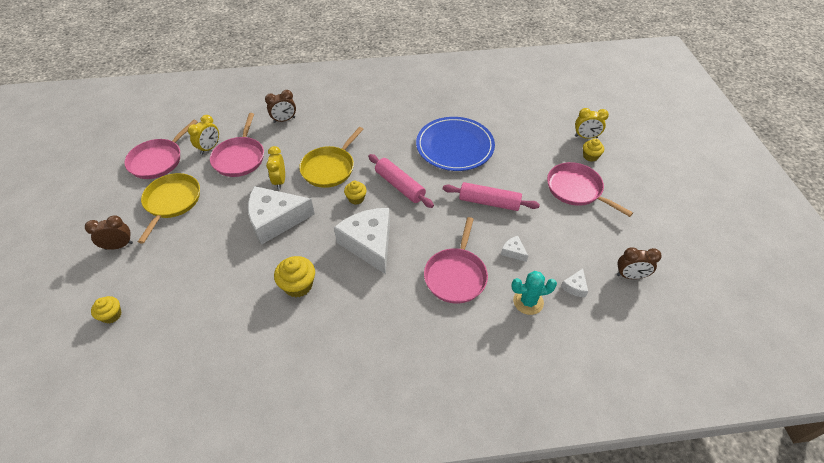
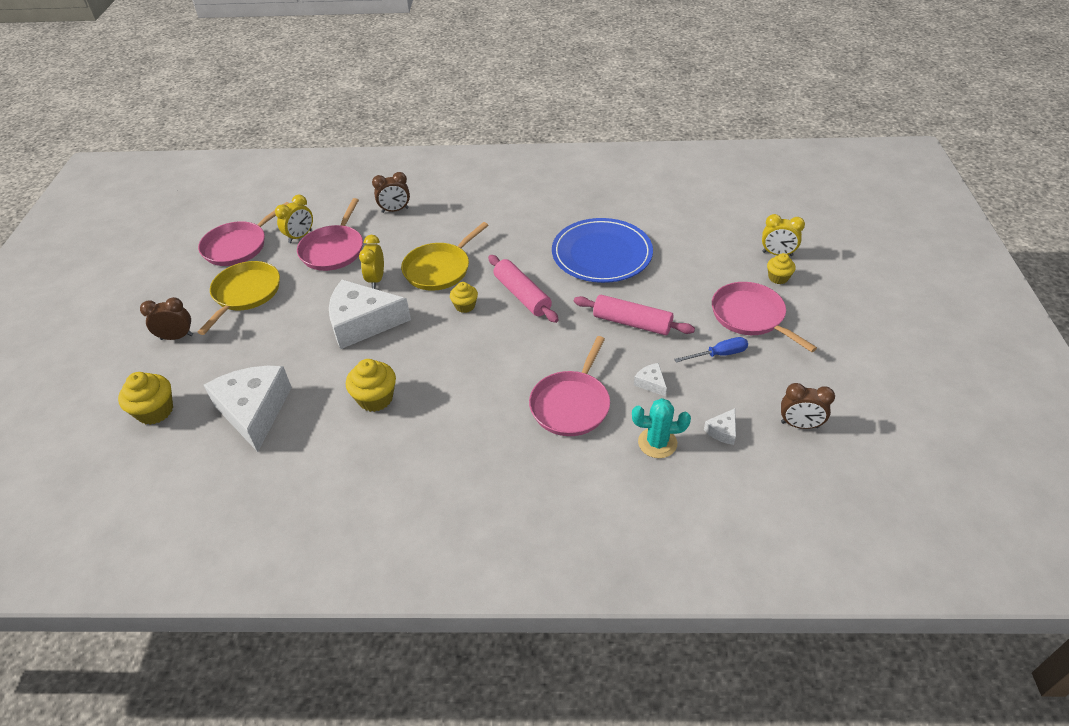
camera: 10 degrees right, 5 degrees down
yellow cupcake [91,296,121,323] -> yellow cupcake [118,372,173,425], size x1.57
white cheese [334,208,390,274] -> white cheese moved to [204,366,292,452]
none -> blue screwdriver [674,337,748,363]

